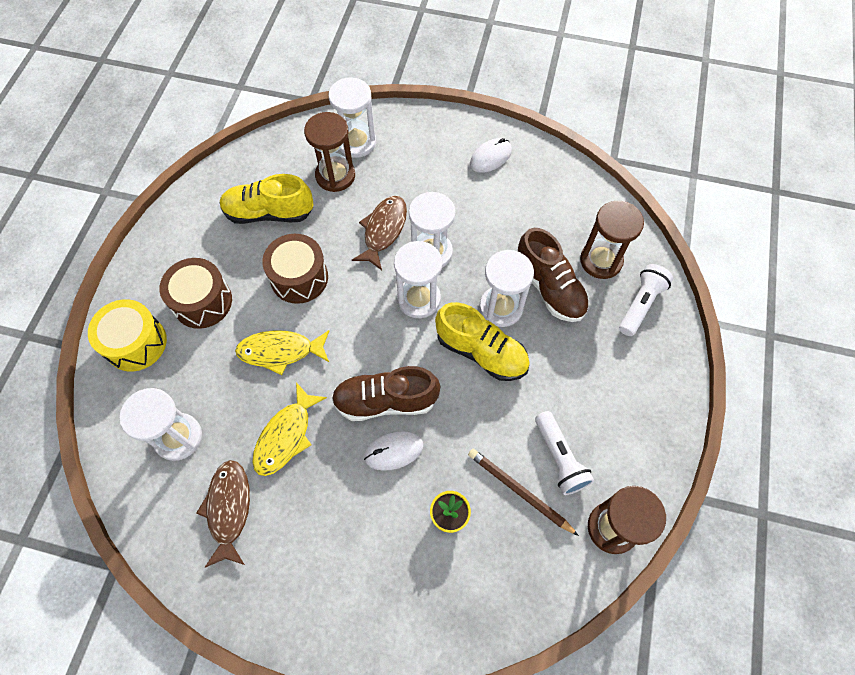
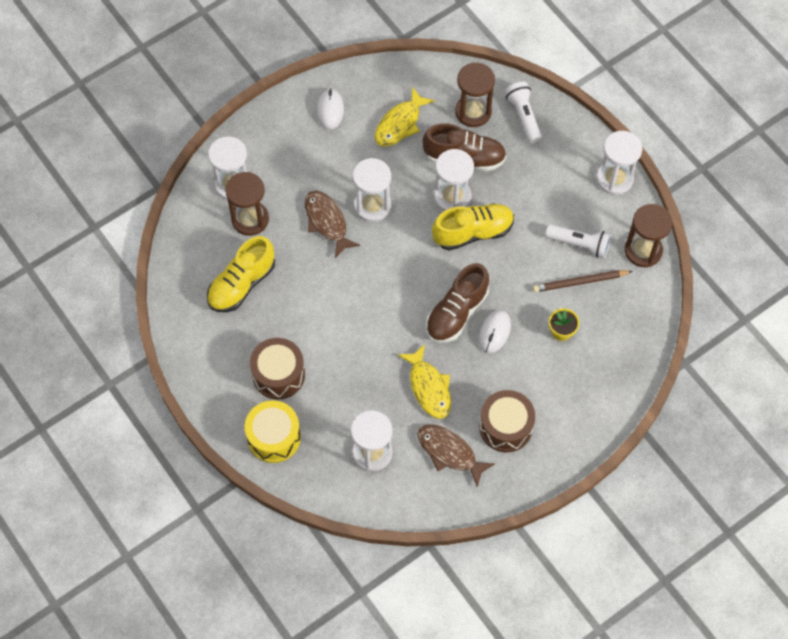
camera: 50 degrees left, 0 degrees up
yellow fish [235,330,329,375] -> yellow fish moved to [375,87,435,147]
brown drum [262,234,328,304] -> brown drum moved to [479,390,535,452]
white hourglass [394,241,442,318] -> white hourglass moved to [596,131,642,195]

